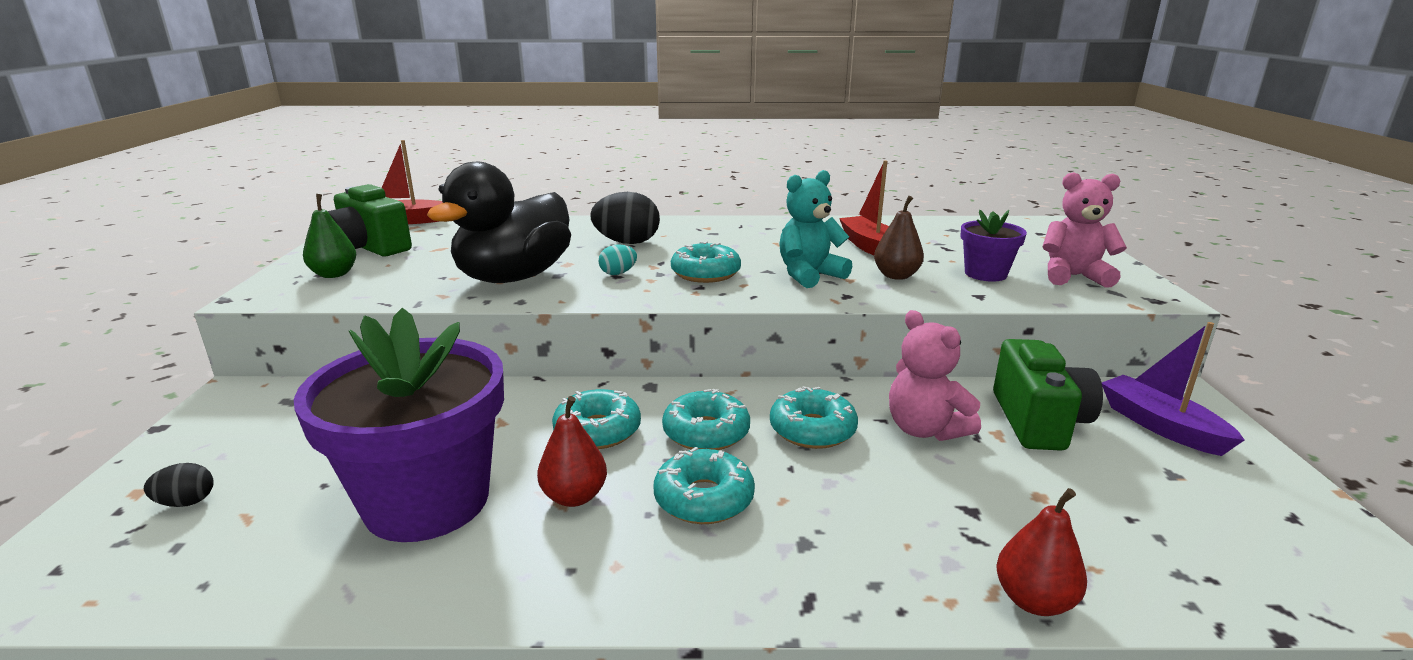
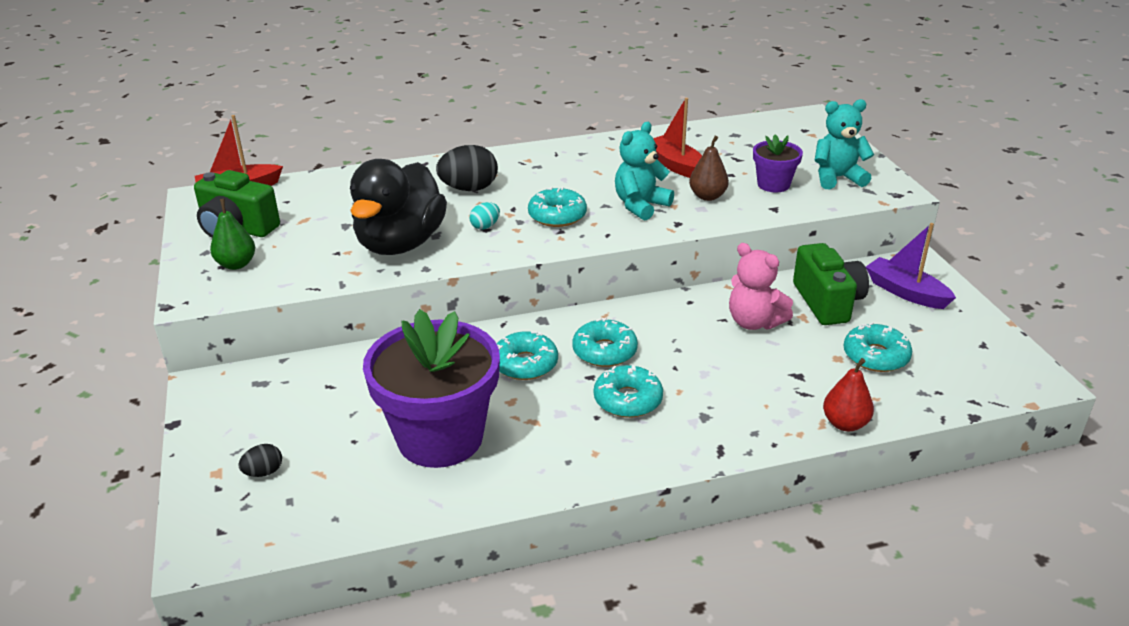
camera: 15 degrees left, 10 degrees up
red pear [537,396,607,507] -> none
turquoise donut [770,386,858,449] -> turquoise donut moved to [844,322,912,372]
pink teddy bear [1042,172,1127,288] -> turquoise teddy bear [815,99,874,189]

